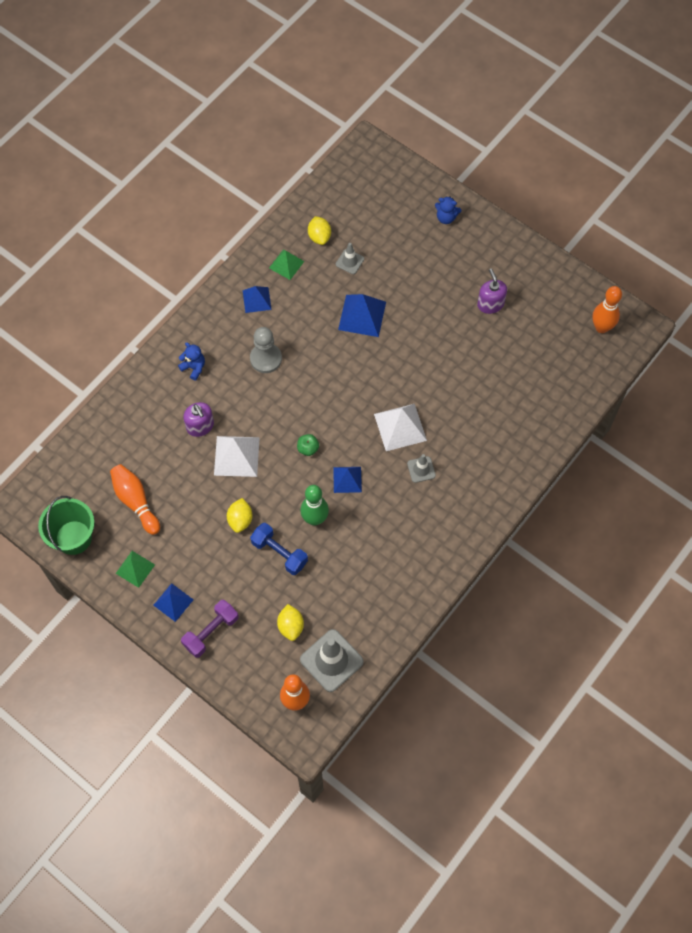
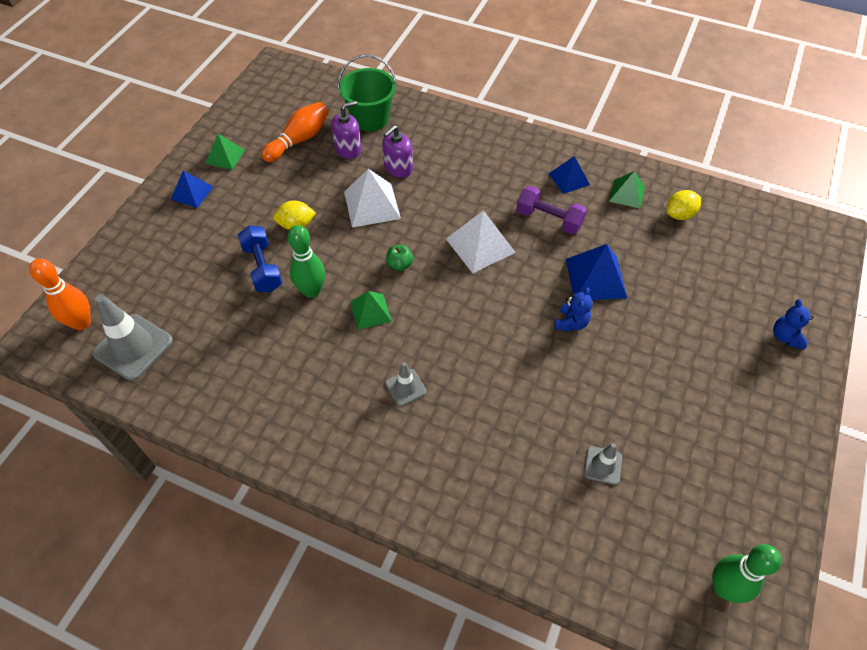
camera: 75 degrees right, 10 degrees down
green bucket [38,496,95,555] -> green bucket moved to [338,54,397,131]
blue teddy bear [178,342,205,381] -> blue teddy bear moved to [554,287,593,331]
purple dumbbell [181,600,239,658] -> purple dumbbell moved to [516,186,587,234]
grey pawn [250,327,282,373] -> none
blue dumbbell [250,523,308,575] -> blue dumbbell turned 45 degrees counterclockwise [238,226,282,292]
yellow lemon [277,604,304,641] -> none
blue pyramid [333,467,362,493] -> green pyramid [350,291,392,330]
grey traffic cone [336,243,364,274] -> grey traffic cone moved to [584,443,622,485]
white pyramid [374,404,427,451] -> white pyramid moved to [446,210,516,273]
purple soap dispenser [477,269,507,314] -> purple soap dispenser moved to [331,101,361,159]
orange bowling pin [592,286,622,333] -> green bowling pin [712,544,782,603]

